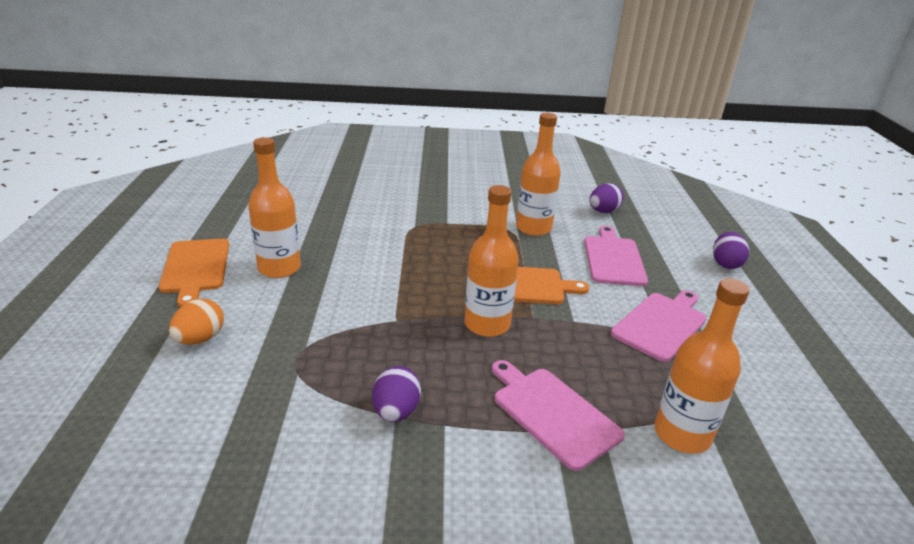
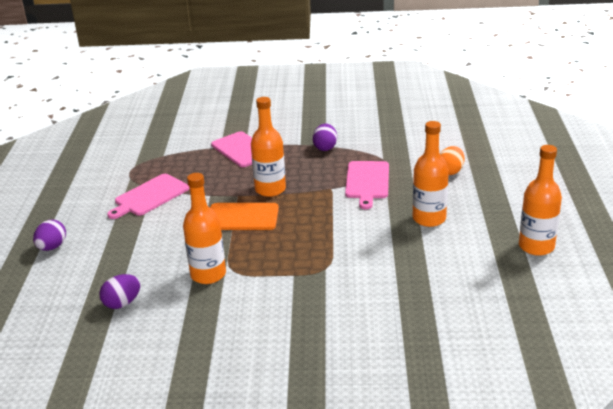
camera: 175 degrees left, 0 degrees up
orange cutting board [159,238,229,308] -> none
pink cutting board [584,226,648,286] -> pink cutting board moved to [345,161,389,209]
orange bottle [655,278,750,454] -> orange bottle moved to [519,145,562,256]

